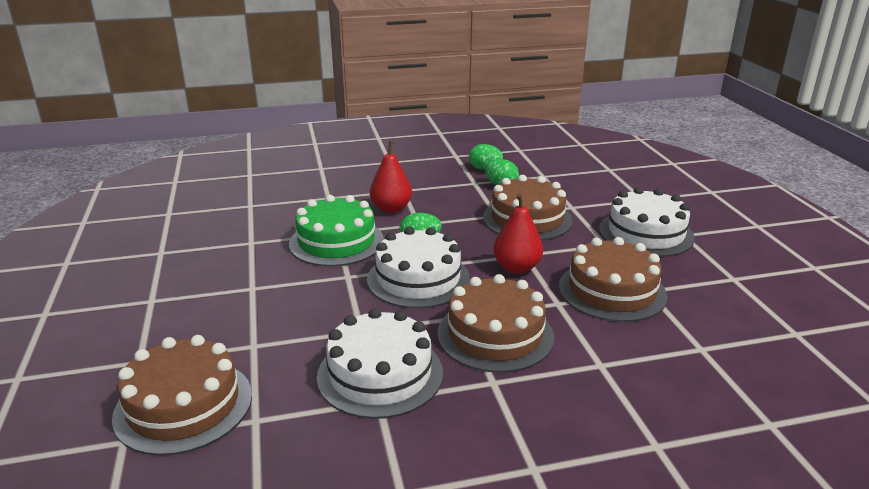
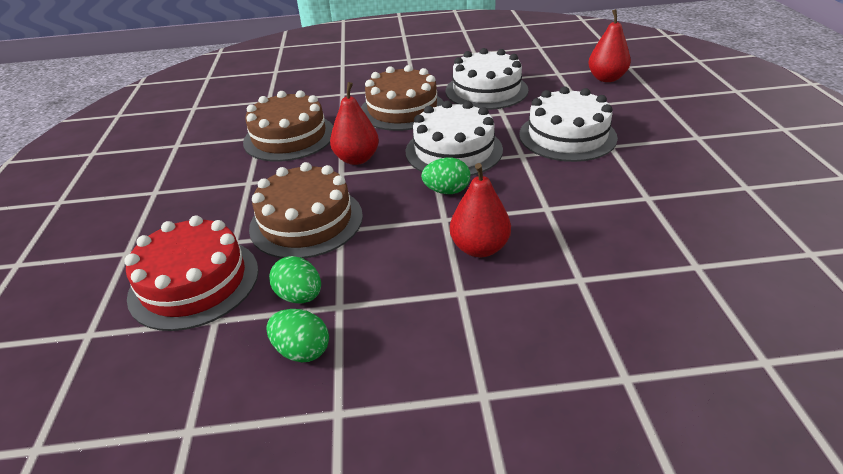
camera: 170 degrees left, 10 degrees up
brown cake [112,335,252,456] -> red pear [588,9,631,82]
green cake [289,195,384,266] -> none
white cake [599,187,695,257] -> white cake moved to [519,86,618,162]
none -> red cake [124,216,259,331]

